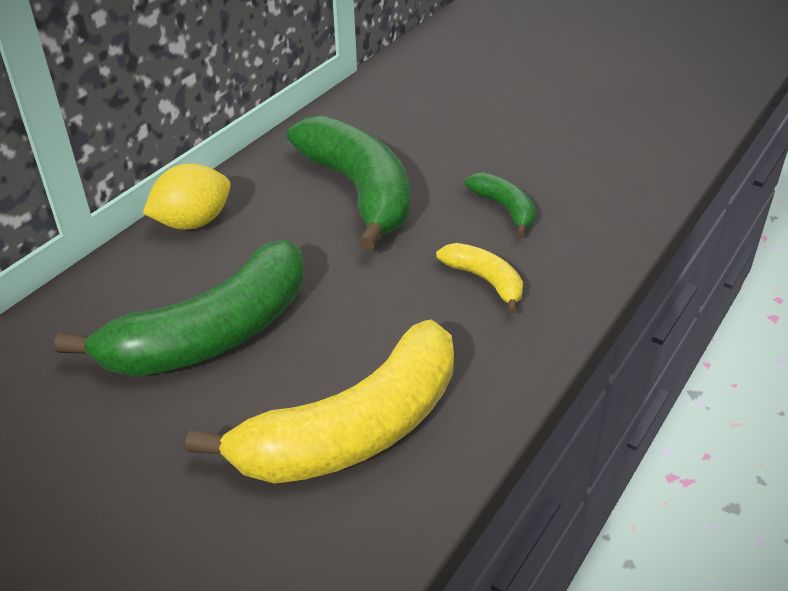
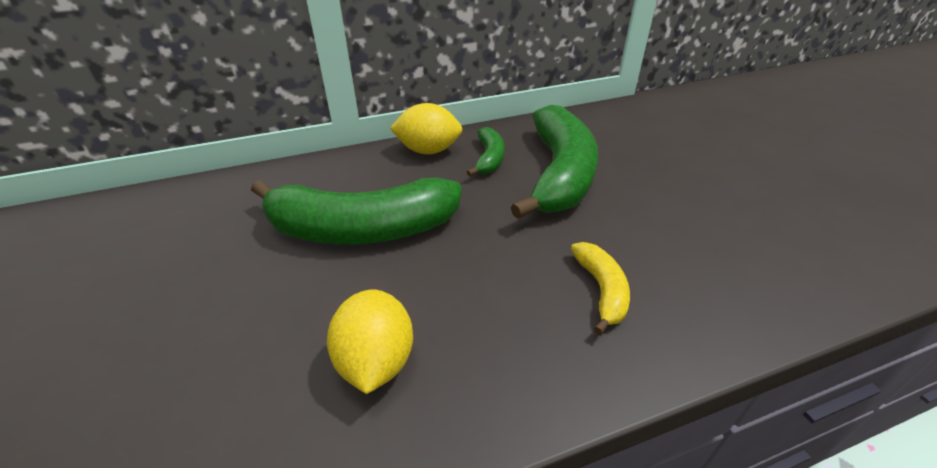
camera: 35 degrees right, 0 degrees up
yellow banana [186,320,454,484] -> yellow lemon [327,289,413,394]
green banana [465,173,536,237] -> green banana moved to [467,127,505,176]

